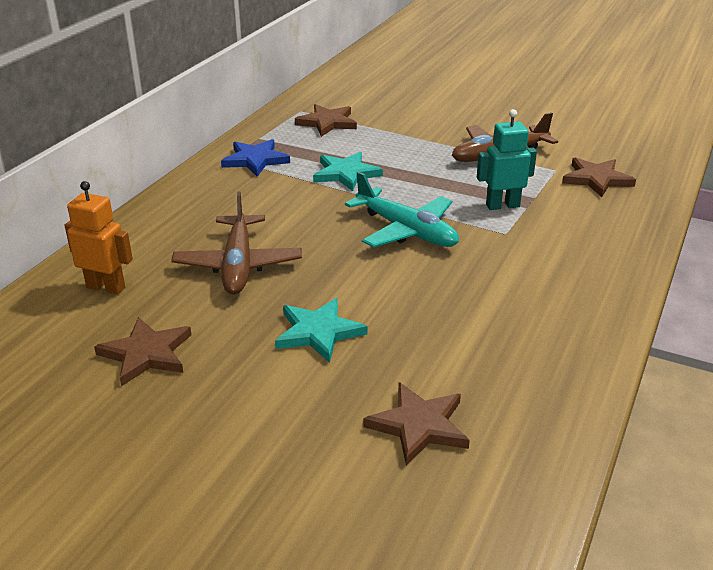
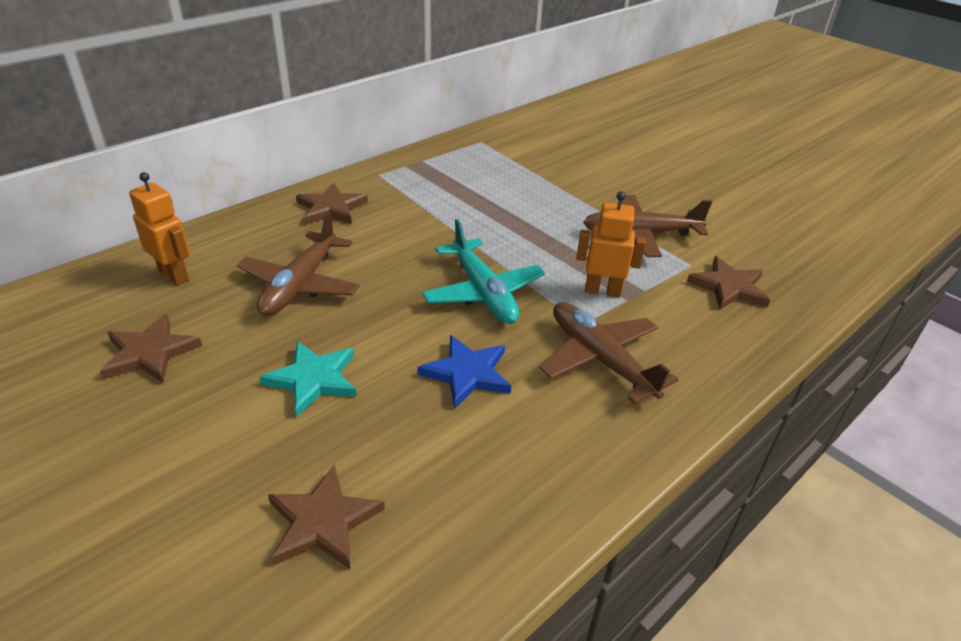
camera: 20 degrees right, 5 degrees up
blue star [221,139,290,177] -> blue star moved to [417,335,511,409]
brown star [295,104,357,137] -> brown star moved to [296,183,368,224]
turquoise star [313,152,383,191] -> none
turquoise robot [477,109,537,210] -> orange robot [576,191,646,297]
none -> brown plane [540,302,679,404]

